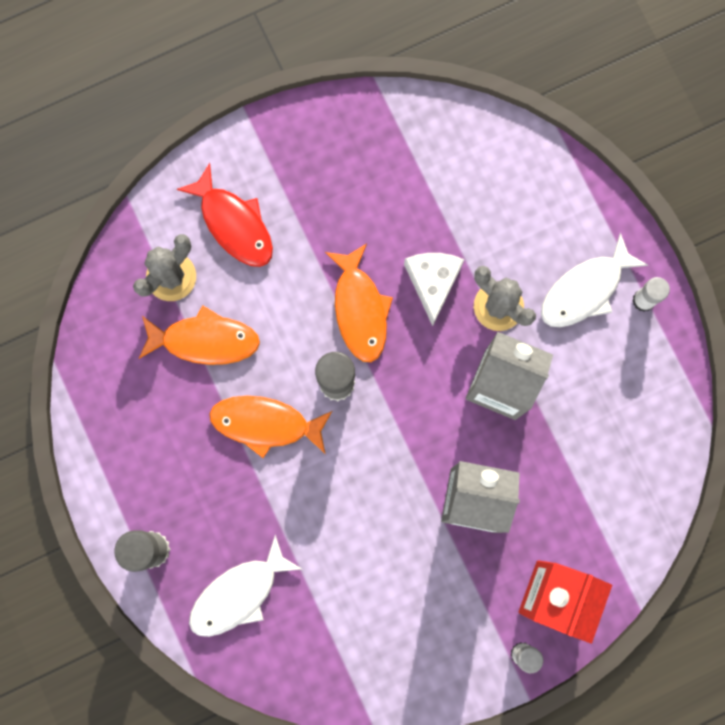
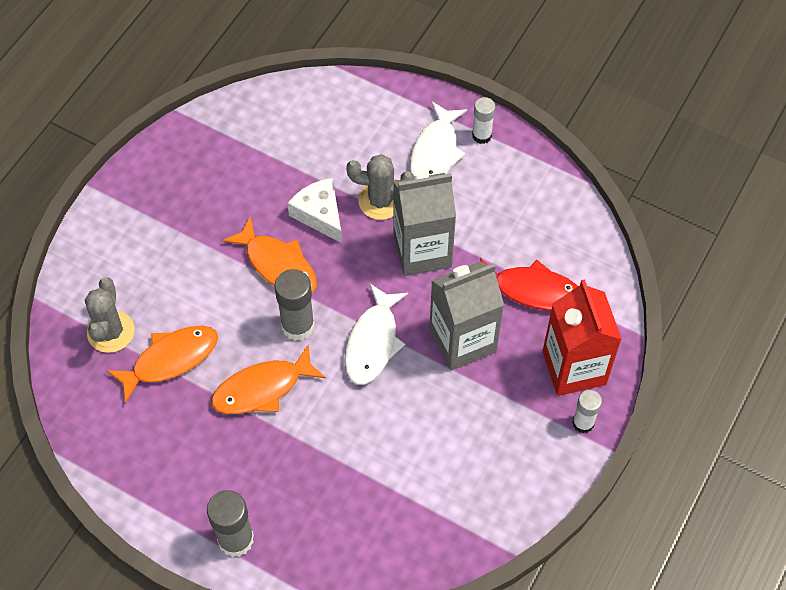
camera: 35 degrees left, 20 degrees down
red fish [177,163,273,267] -> red fish moved to [480,258,578,311]
white fish [189,535,302,637] -> white fish moved to [345,284,408,385]

